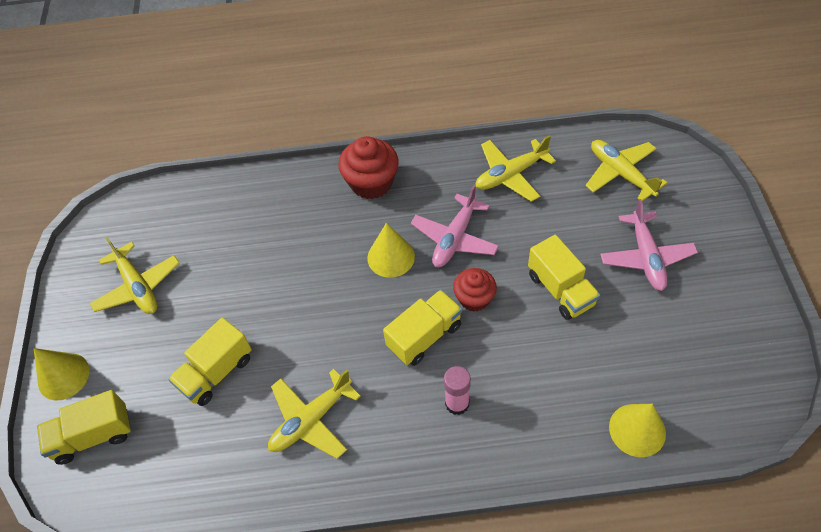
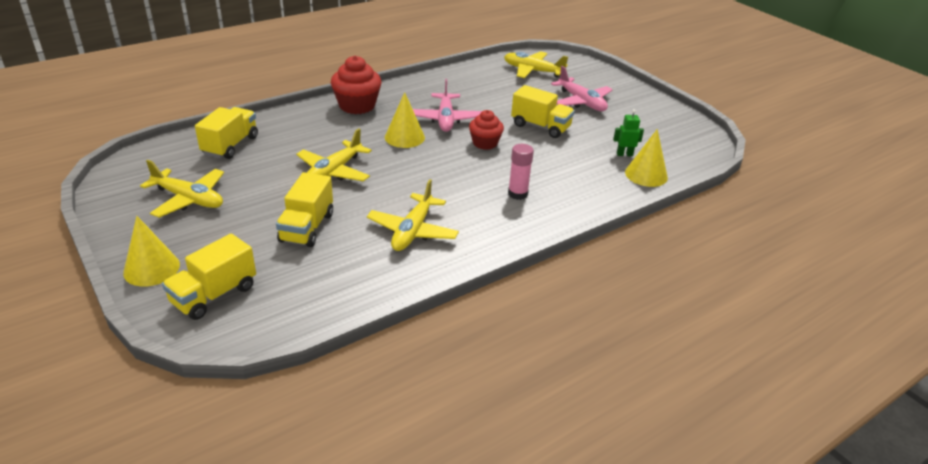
camera: 35 degrees left, 20 degrees down
yellow truck [383,290,462,366] -> yellow truck moved to [195,107,258,159]
yellow plane [476,135,556,202] -> yellow plane moved to [296,129,372,181]
none -> green robot [613,109,644,156]

